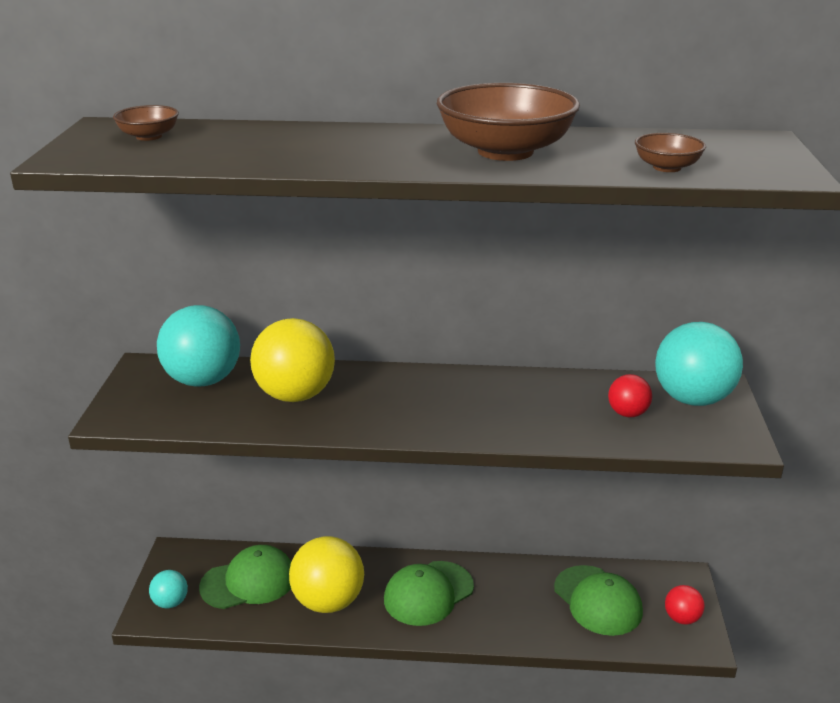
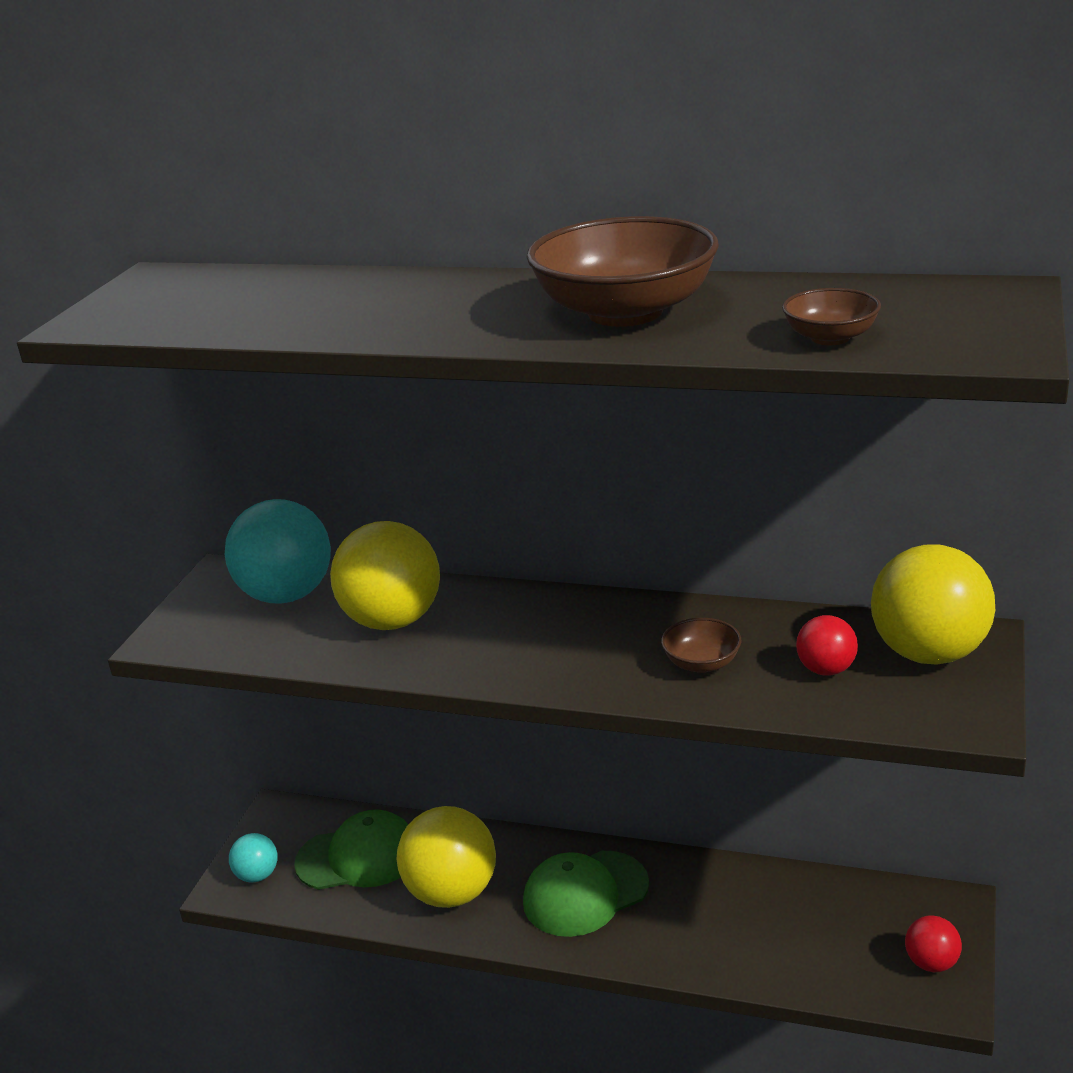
camera: 15 degrees right, 0 degrees up
brown bowl [113,105,179,141] -> brown bowl moved to [661,618,741,673]
green cap [554,565,643,636] -> none
turquoise ball [655,322,743,406] -> yellow ball [871,545,995,665]

